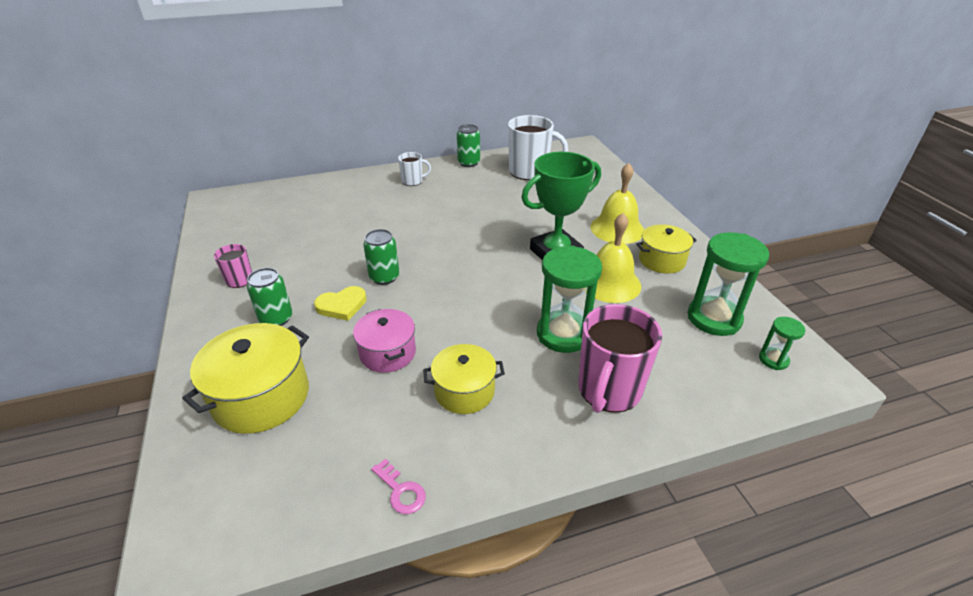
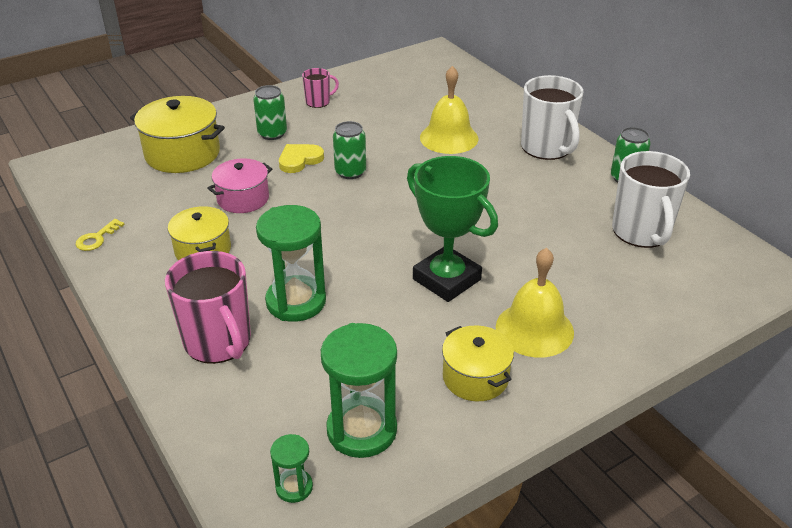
camera: 75 degrees right, 0 degrees up
yellow heart [314,286,367,321] -> yellow heart turned 90 degrees clockwise [279,144,324,173]
pink key [371,458,426,514] -> yellow key [76,219,125,251]
white mug [398,152,431,186] -> white mug [521,75,584,160], size x1.94
pink mug [578,304,662,413] -> pink mug turned 135 degrees counterclockwise [165,251,251,364]
yellow bell [586,213,641,303] -> yellow bell moved to [420,66,478,154]

